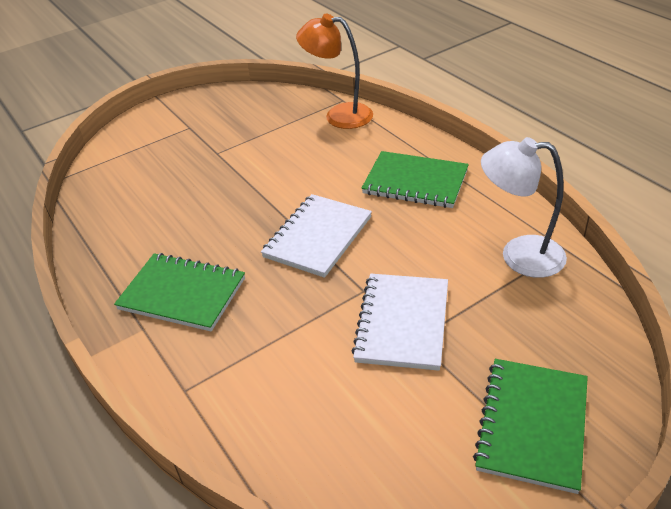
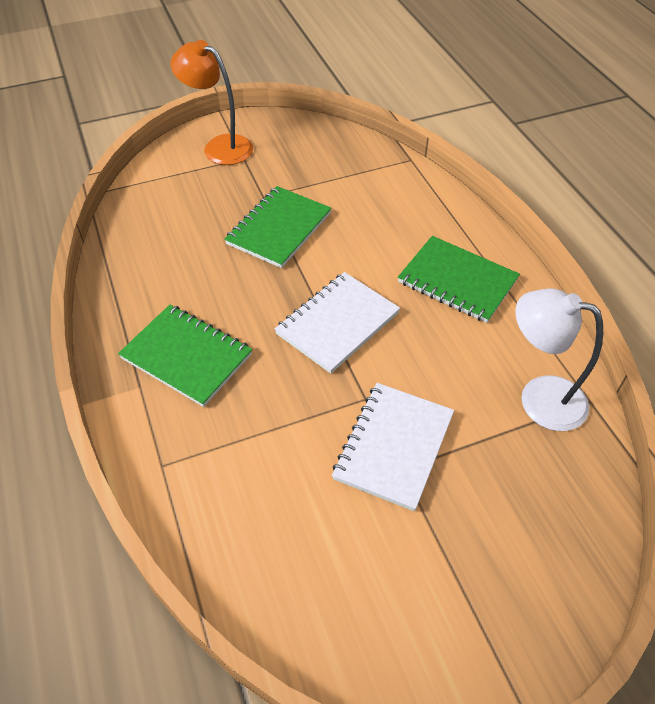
camera: 10 degrees right, 10 degrees up
orange lamp [296,14,373,129] -> orange lamp moved to [170,40,253,165]
green notebook [473,359,588,494] -> green notebook moved to [224,186,332,268]

